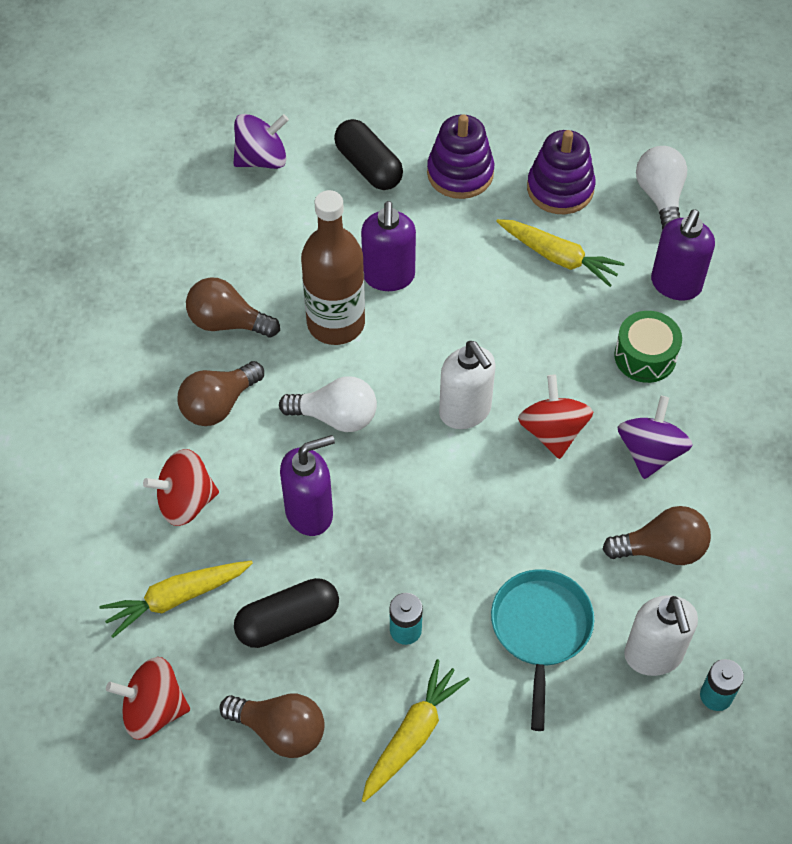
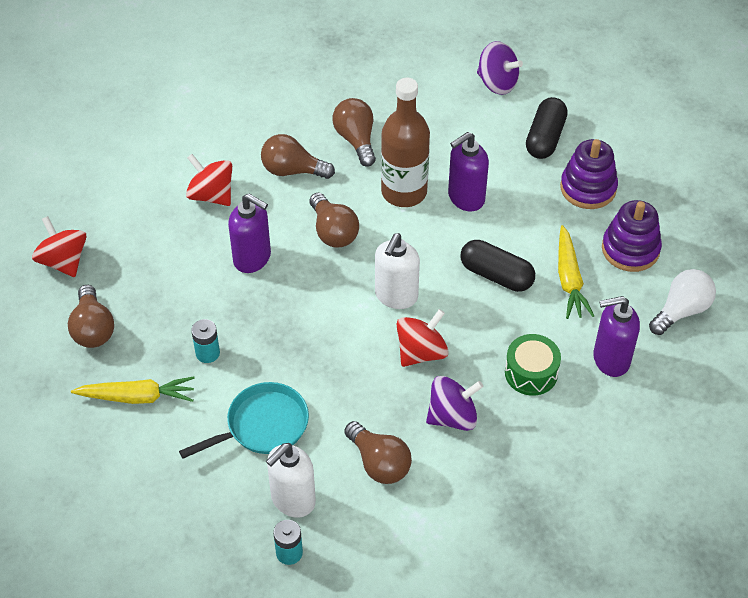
camera: 55 degrees right, 5 degrees down
yellow carrot [99,561,253,638] -> none
black capsule [234,578,339,648] -> black capsule moved to [461,240,535,292]
white light bulb [279,376,377,432] -> brown light bulb [309,193,359,248]

